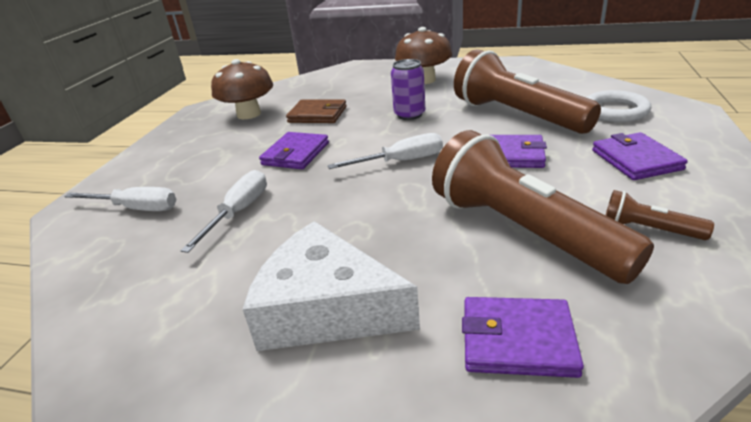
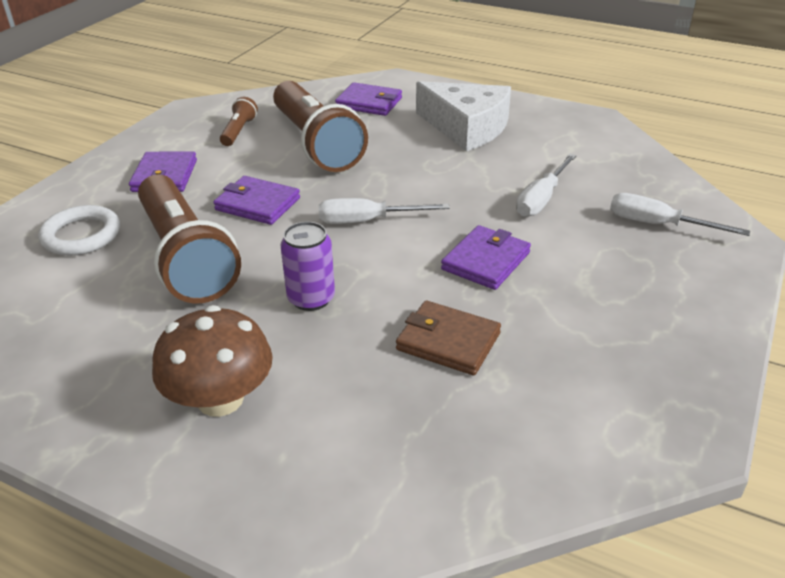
camera: 170 degrees left, 5 degrees up
brown mushroom [211,59,273,119] -> none
brown flashlight [606,190,714,240] -> brown flashlight turned 120 degrees counterclockwise [220,97,258,146]

